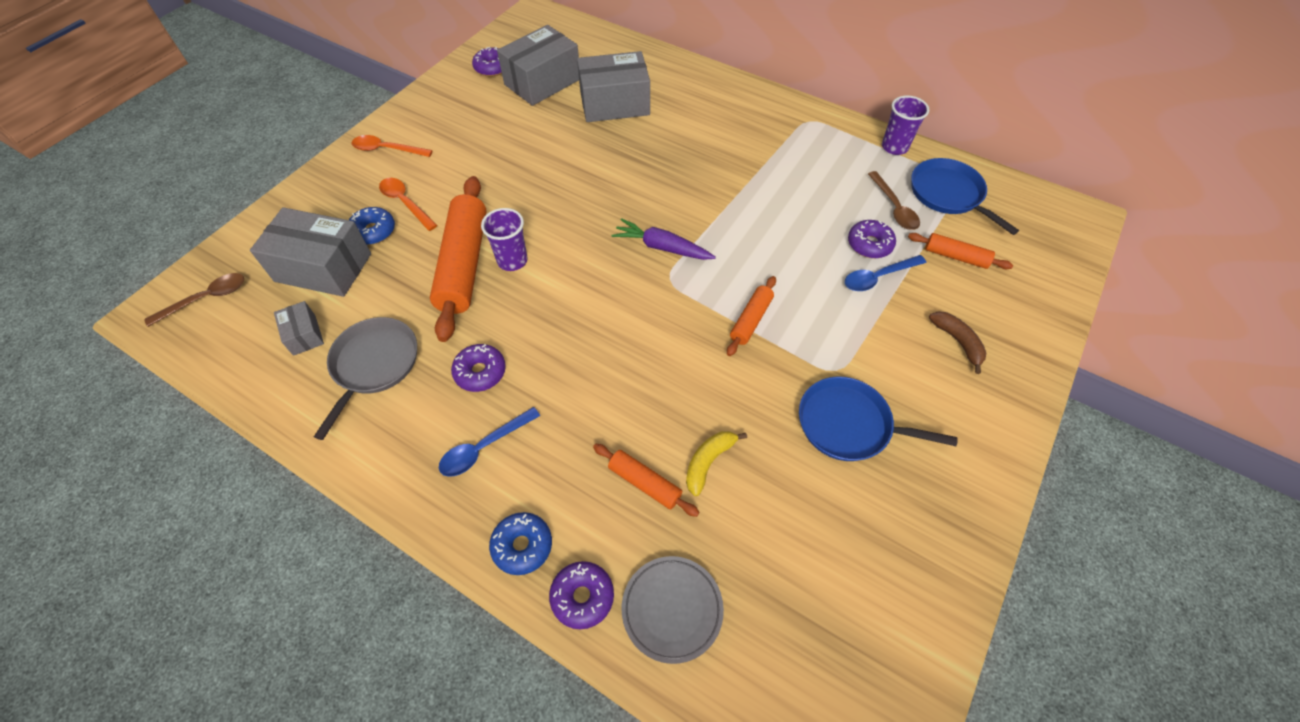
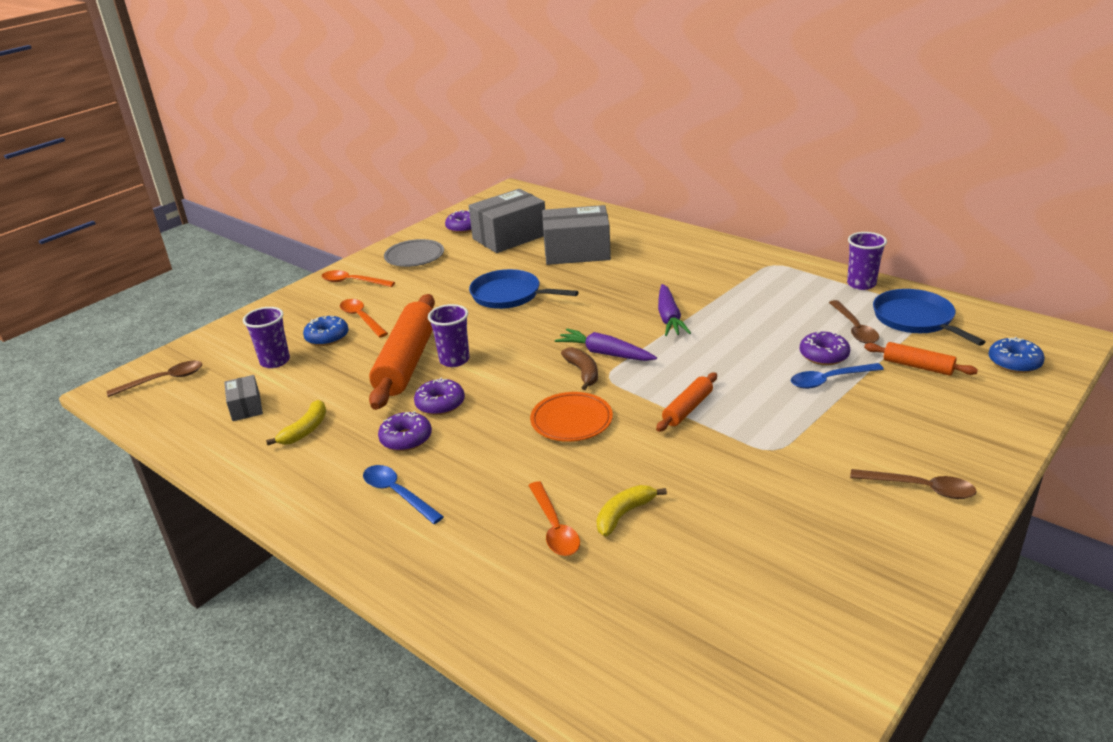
camera: 10 degrees right, 25 degrees down
grey box [250,207,371,297] -> purple cup [243,307,290,368]
grey pan [314,317,417,440] -> yellow banana [266,400,326,445]
blue spoon [439,407,540,477] -> blue spoon turned 75 degrees clockwise [363,465,444,524]
blue donut [489,512,552,575] -> blue donut moved to [988,336,1045,373]
purple donut [549,561,614,629] -> purple donut moved to [414,377,465,415]
orange rolling pin [593,444,700,517] -> orange spoon [528,481,580,556]
grey plate [622,556,724,664] -> grey plate moved to [384,239,444,267]
blue pan [799,377,958,461] -> blue pan moved to [469,269,578,309]
brown banana [929,311,986,374] -> brown banana moved to [561,347,598,390]
none -> orange plate [530,392,613,442]
none -> purple carrot [658,284,691,336]
none -> brown spoon [850,469,977,499]

